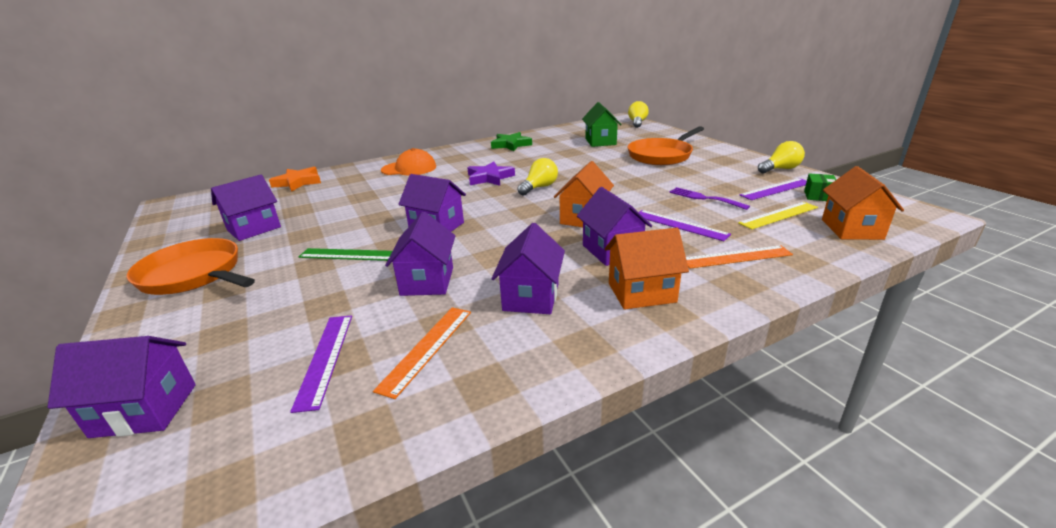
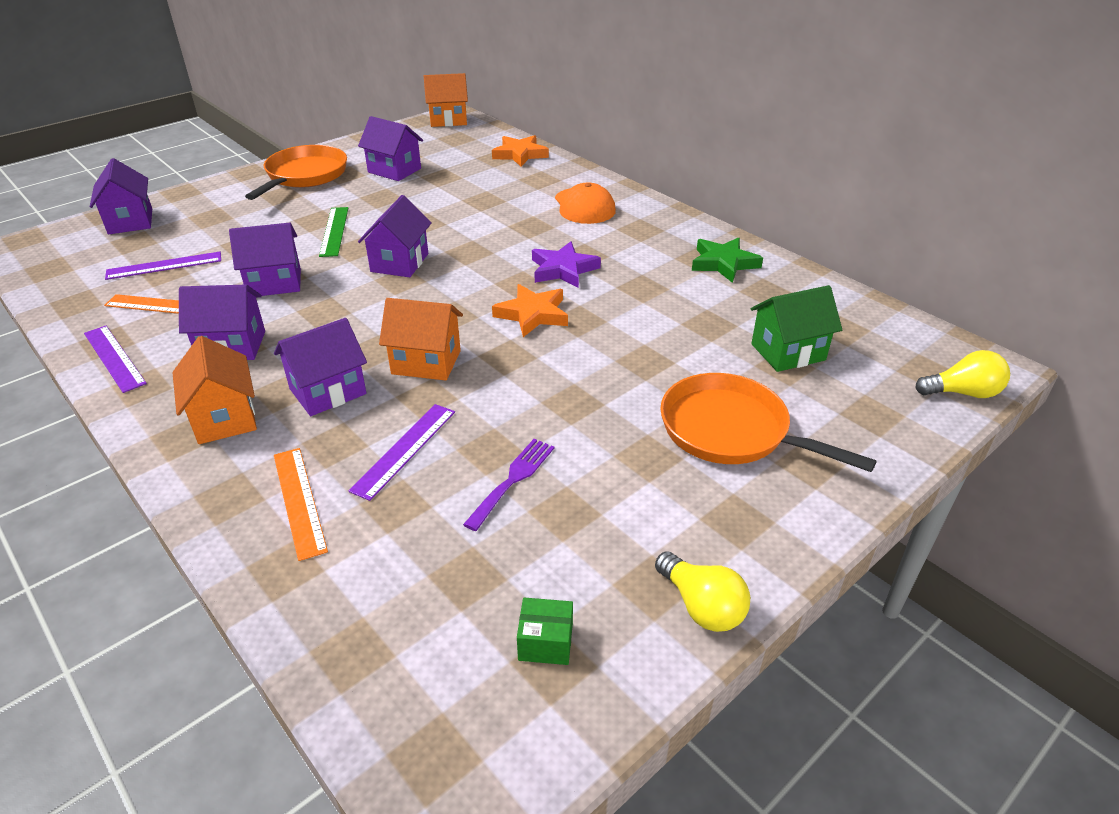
camera: 75 degrees right, 10 degrees up
yellow light bulb [517,158,558,196] -> orange star [492,284,568,337]
yellow ruler [738,202,818,230] -> none
purple ruler [740,178,807,200] -> purple ruler moved to [84,326,147,393]
orange house [822,166,904,240] -> orange house moved to [424,73,468,127]

